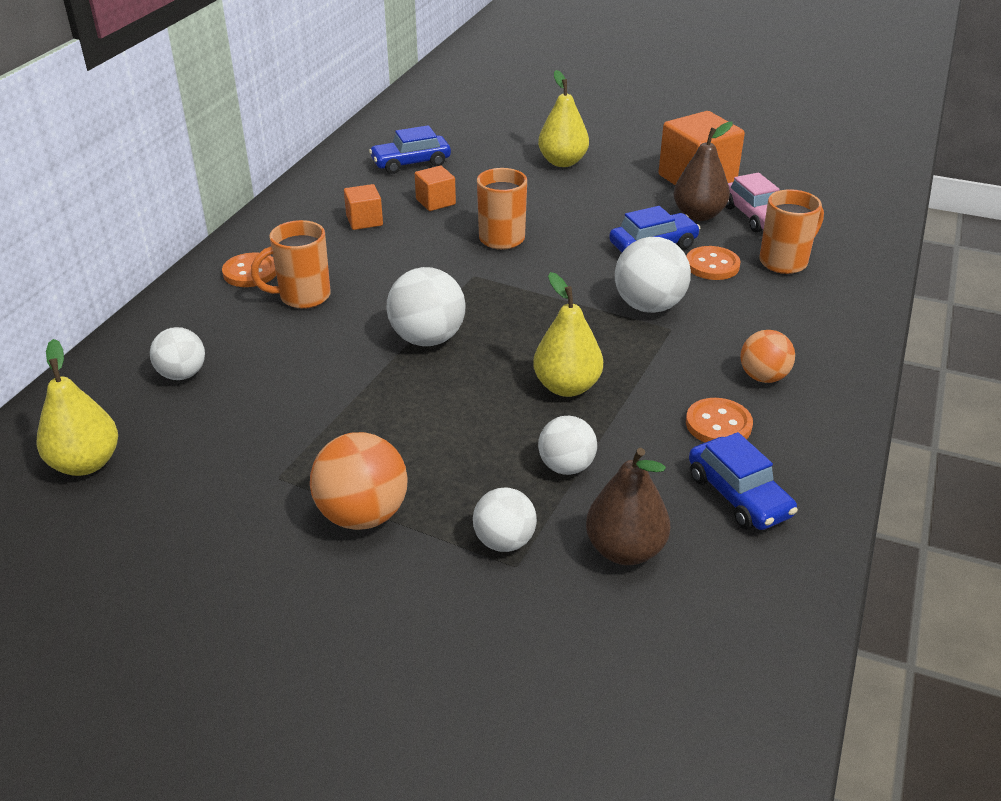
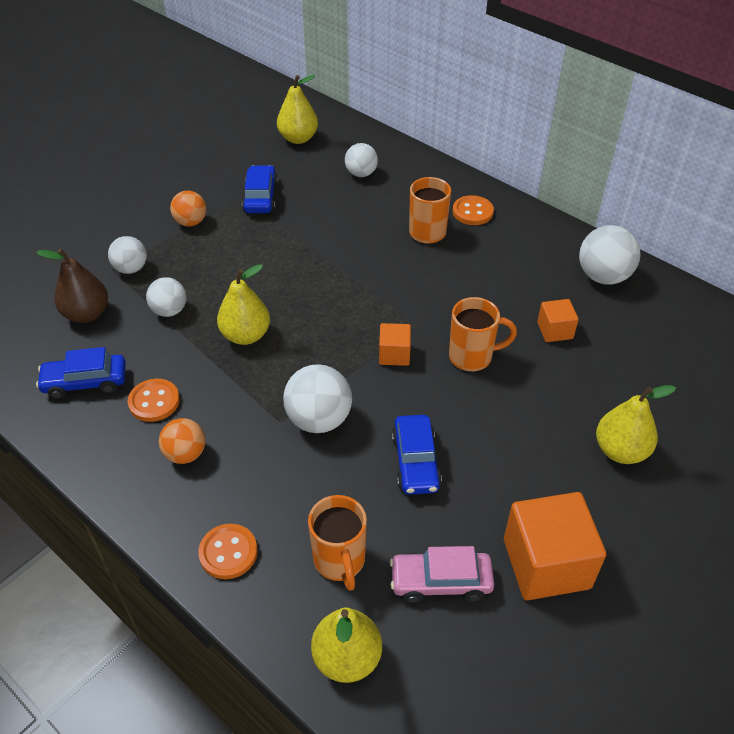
camera: 110 degrees right, 10 degrees up
orange ball [310,432,408,530] -> orange ball [170,191,206,227], size x0.65
orange cube [344,184,383,230] -> orange cube moved to [379,323,411,366]
blue car [369,125,451,174] -> blue car moved to [242,165,278,213]
white ball [387,267,466,346] -> white ball moved to [579,225,641,284]
brown pear [673,122,733,221] -> none
orange button [686,246,740,280] -> orange button moved to [198,524,258,579]
none -> yellow pear [311,607,382,683]

